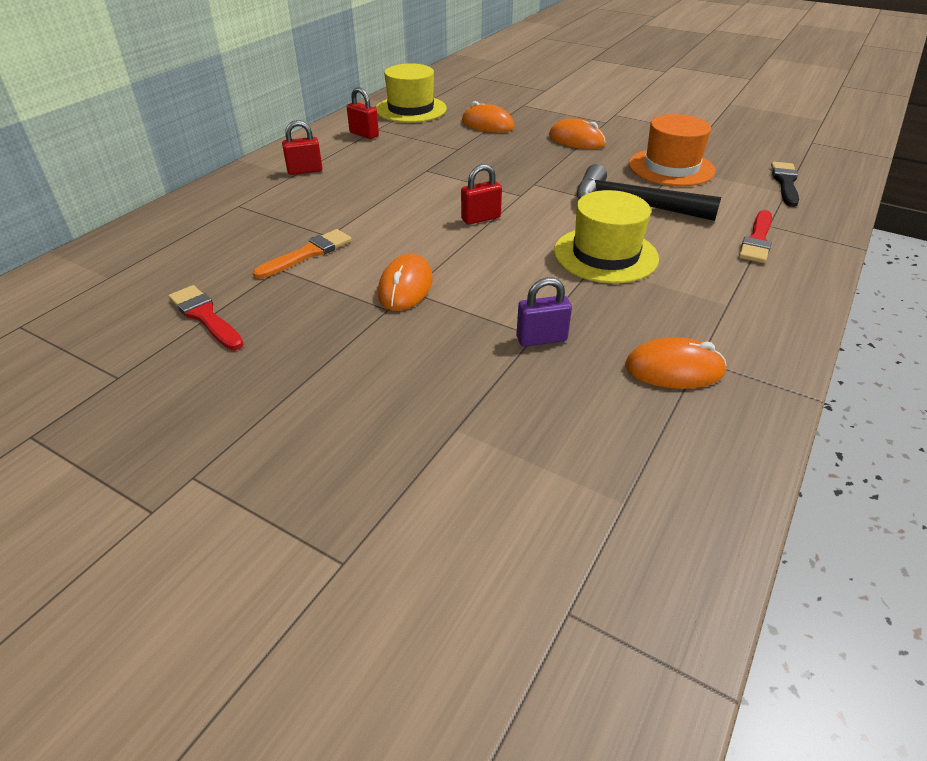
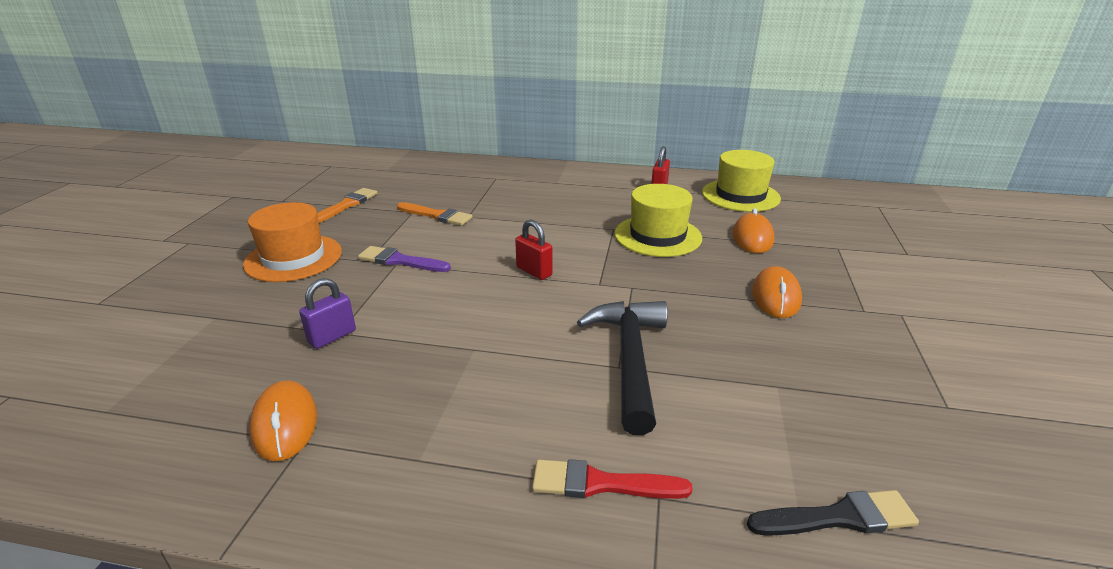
camera: 70 degrees right, 10 degrees down
red brush [168,285,244,350] -> orange brush [317,188,377,223]
red padlock [282,120,322,175] -> none
orange mouse [378,254,433,311] -> purple brush [358,246,451,272]
purple padlock [516,277,572,347] -> purple padlock turned 75 degrees clockwise [299,278,356,349]
yellow hat [554,190,659,284] -> yellow hat moved to [615,184,702,257]
orange hat [629,114,715,186] -> orange hat moved to [243,202,342,282]

